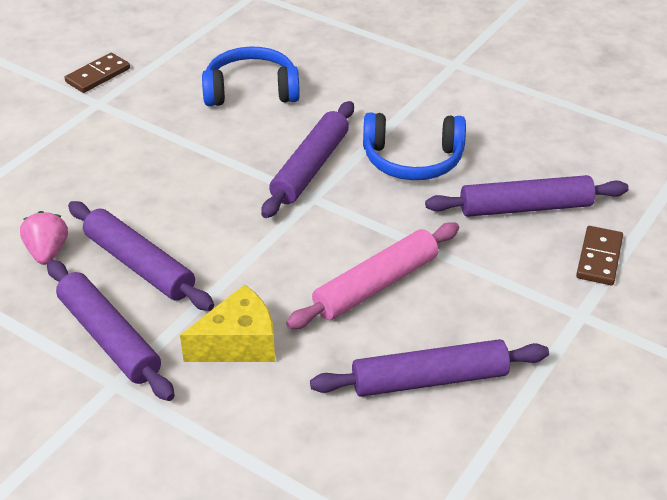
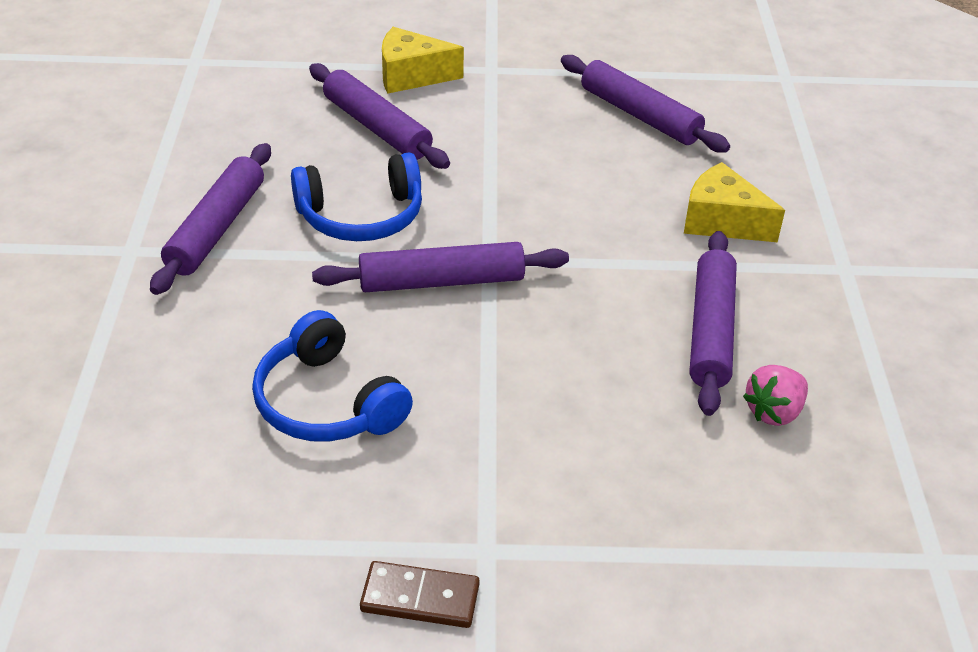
camera: 125 degrees left, 0 degrees up
purple rolling pin [47,260,175,401] -> purple rolling pin moved to [150,143,271,295]
pink rolling pin [286,222,459,329] -> none
blue headphones [363,112,466,180] -> blue headphones turned 105 degrees clockwise [291,153,422,241]
brown domino [576,226,623,285] -> yellow cheese [382,27,464,94]

